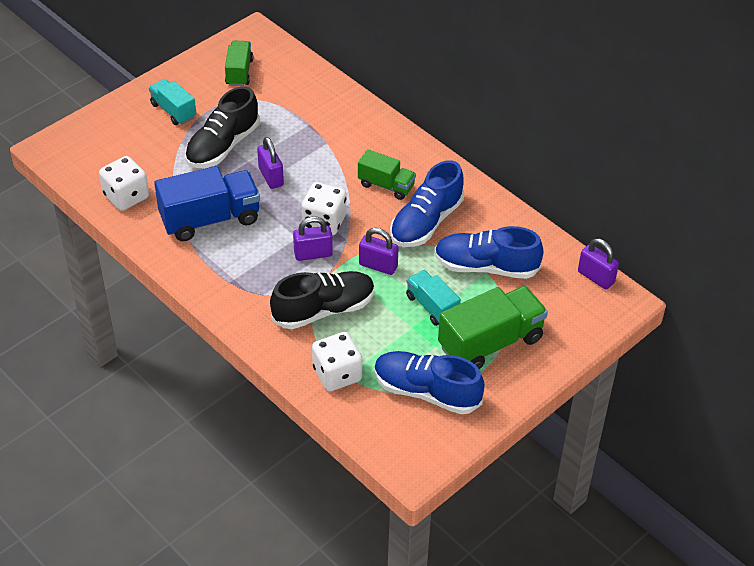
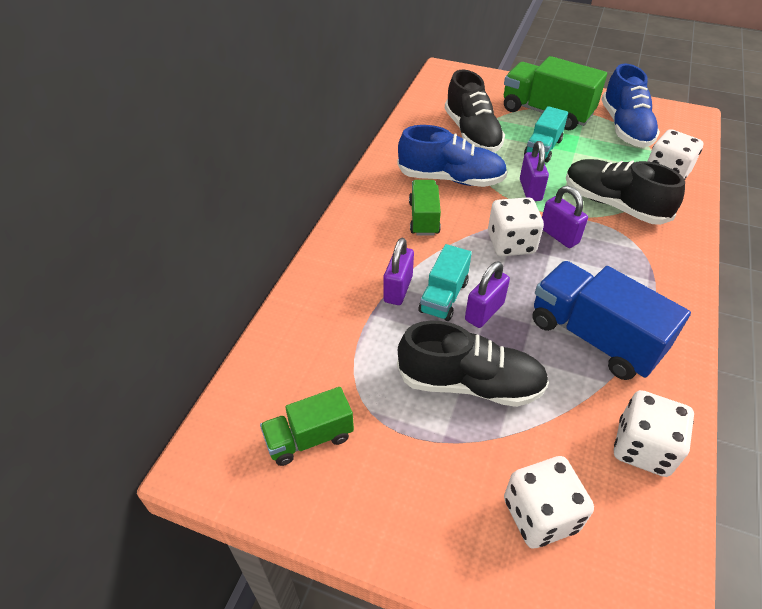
camera: 115 degrees left, 0 degrees up
turquoise truck [149,79,196,125] -> turquoise truck moved to [419,244,472,321]
blue shoe [434,226,544,279] -> black shoe [445,70,505,152]
purple padlock [578,238,619,289] -> purple padlock moved to [383,238,414,305]
none -> white dice [504,456,594,548]

